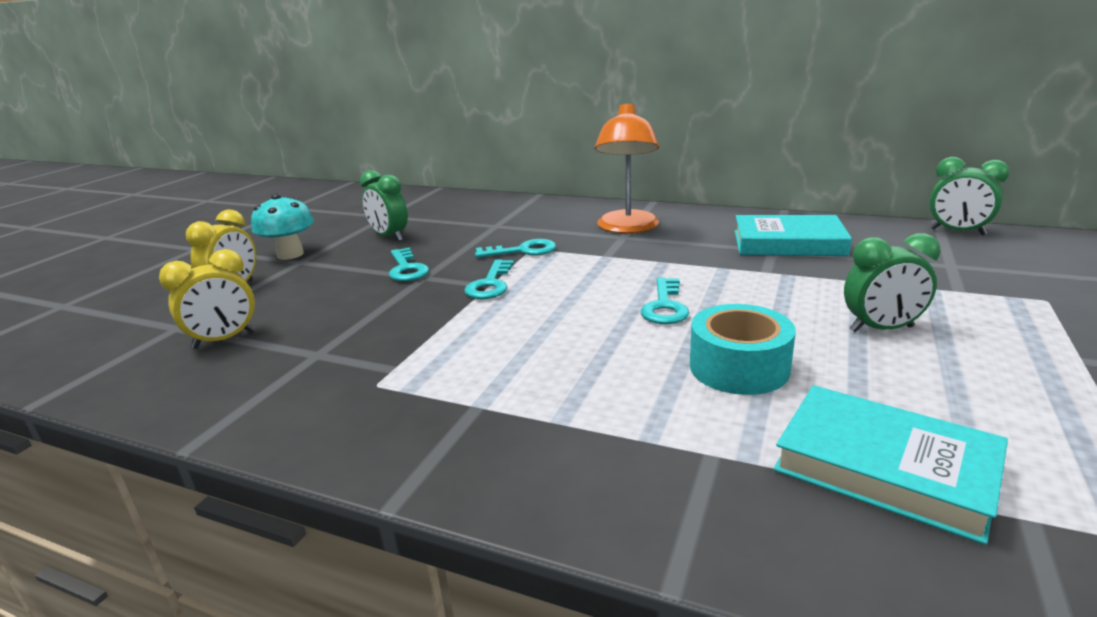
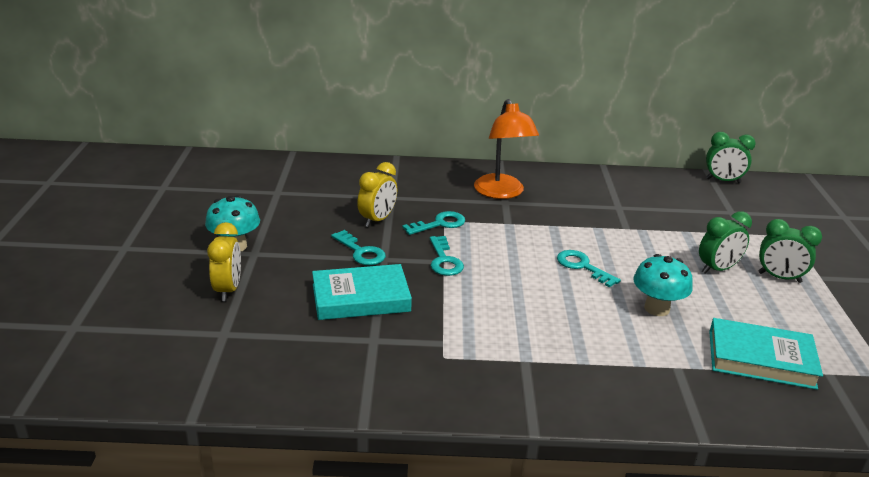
camera: 25 degrees left, 5 degrees up
yellow clock [159,249,255,349] -> yellow clock moved to [357,162,397,227]
green clock [360,170,408,241] -> green clock moved to [758,219,822,283]
turquoise key [641,278,689,324] -> turquoise key turned 150 degrees clockwise [557,250,621,288]
turquoise tape [690,304,796,395] -> turquoise mushroom [633,254,693,316]
turquoise book [735,215,852,256] -> turquoise book moved to [312,264,412,320]

